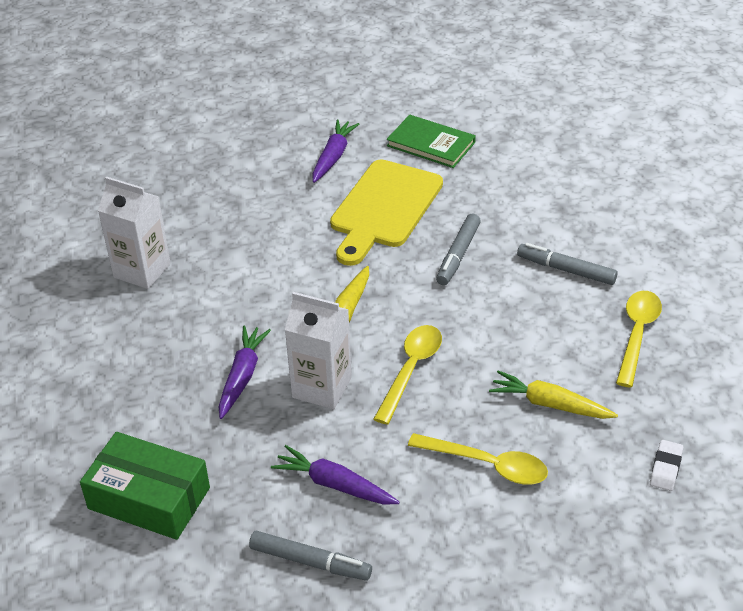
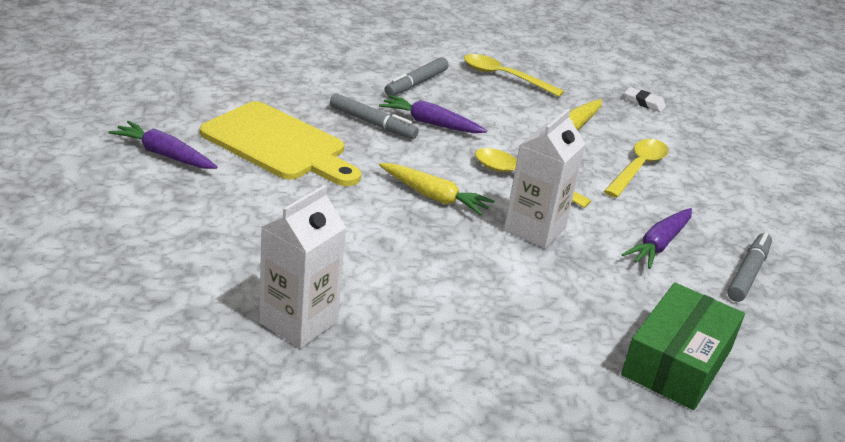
camera: 85 degrees left, 10 degrees down
purple carrot [219,325,271,419] -> purple carrot moved to [379,95,487,133]
green book [387,115,476,168] -> none

